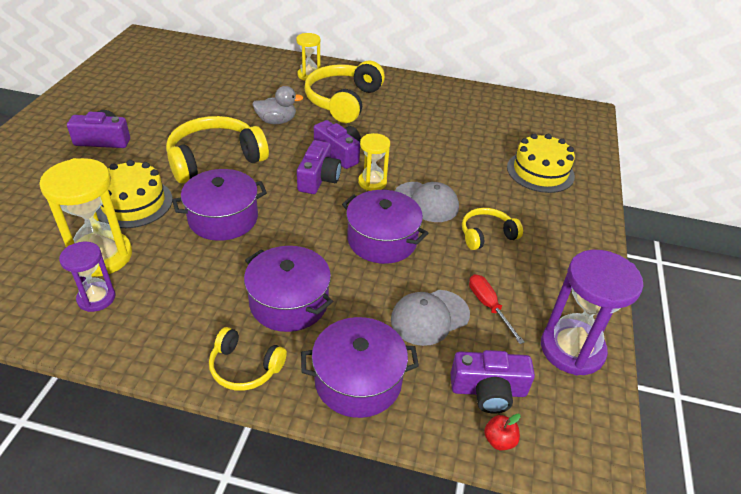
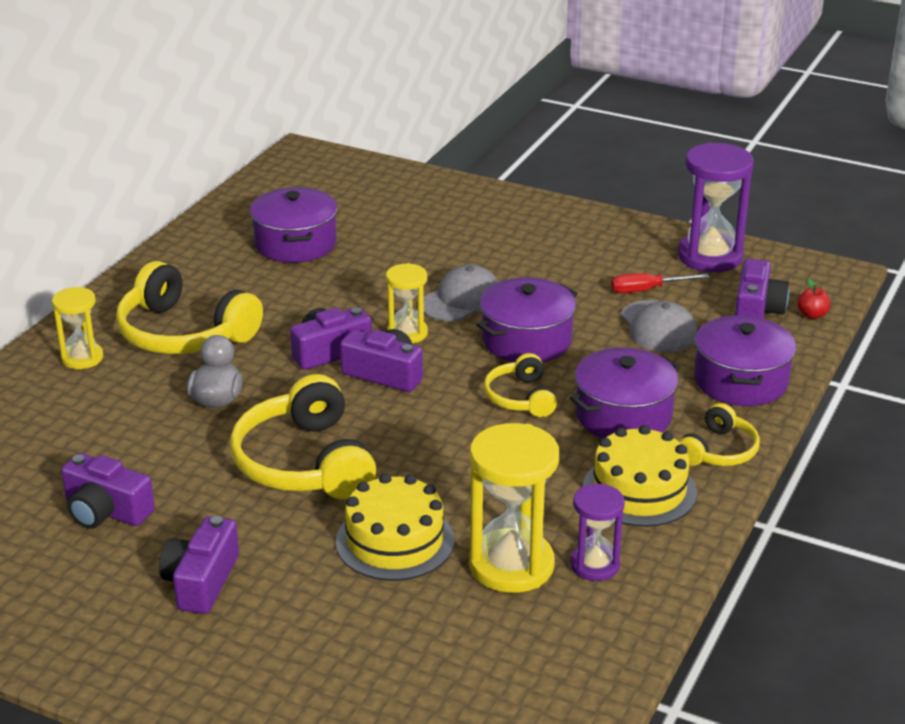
camera: 75 degrees left, 10 degrees down
purple pot [172,169,267,241] -> purple pot moved to [250,187,337,263]
yellow headphones [462,208,523,250] -> yellow headphones moved to [484,353,557,417]
yellow cake [507,133,575,193] -> yellow cake moved to [583,425,697,527]
none -> purple camera [61,453,155,529]

